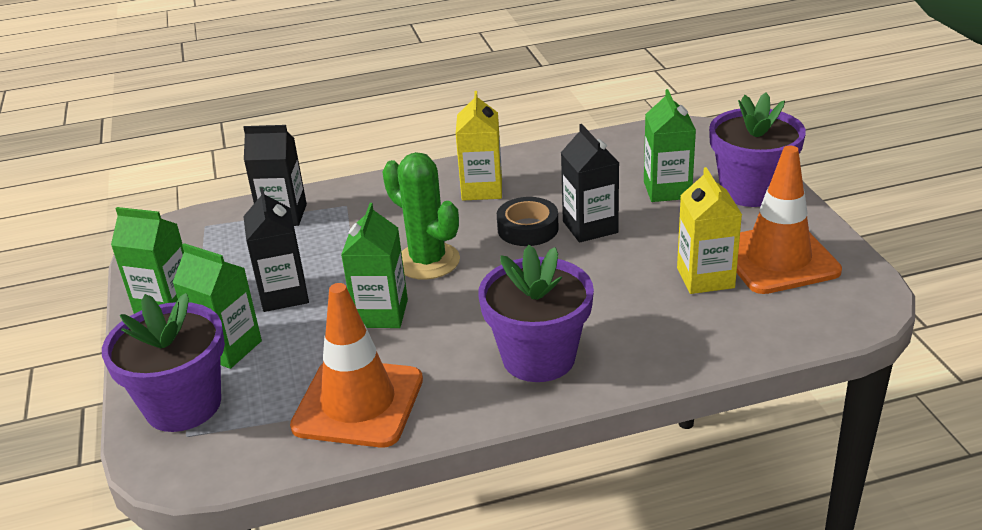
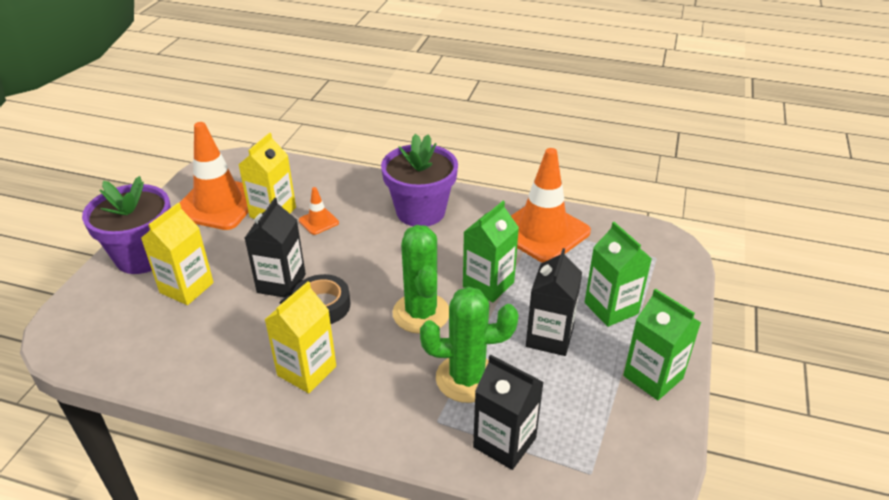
camera: 150 degrees left, 5 degrees up
purple flower pot [102,293,225,432] -> none
green carton [644,89,696,202] -> yellow carton [141,203,214,305]
none -> orange traffic cone [299,187,339,235]
none -> green cactus [420,287,518,403]

